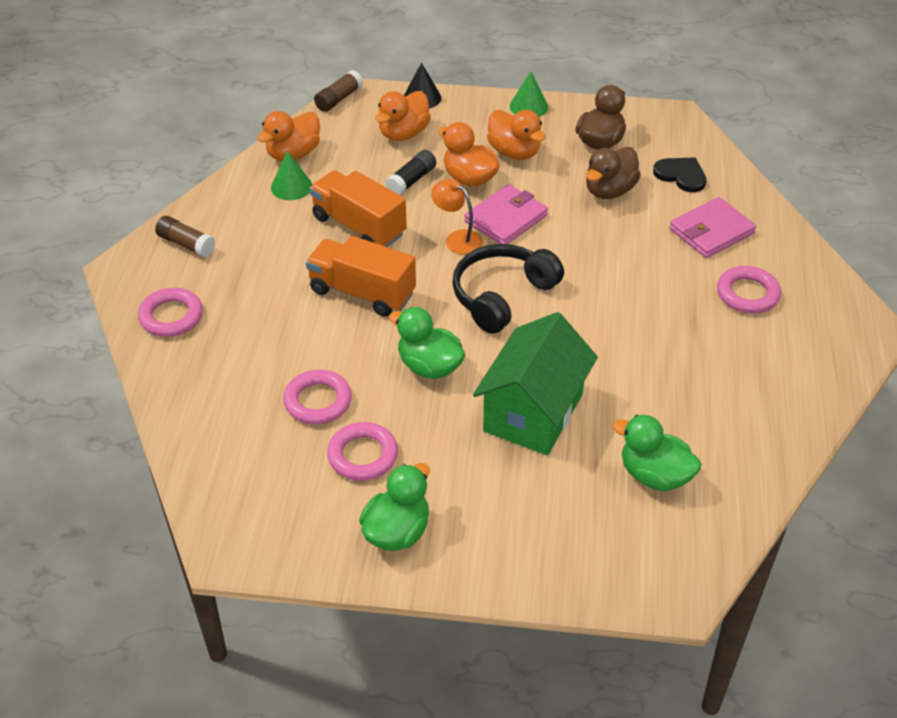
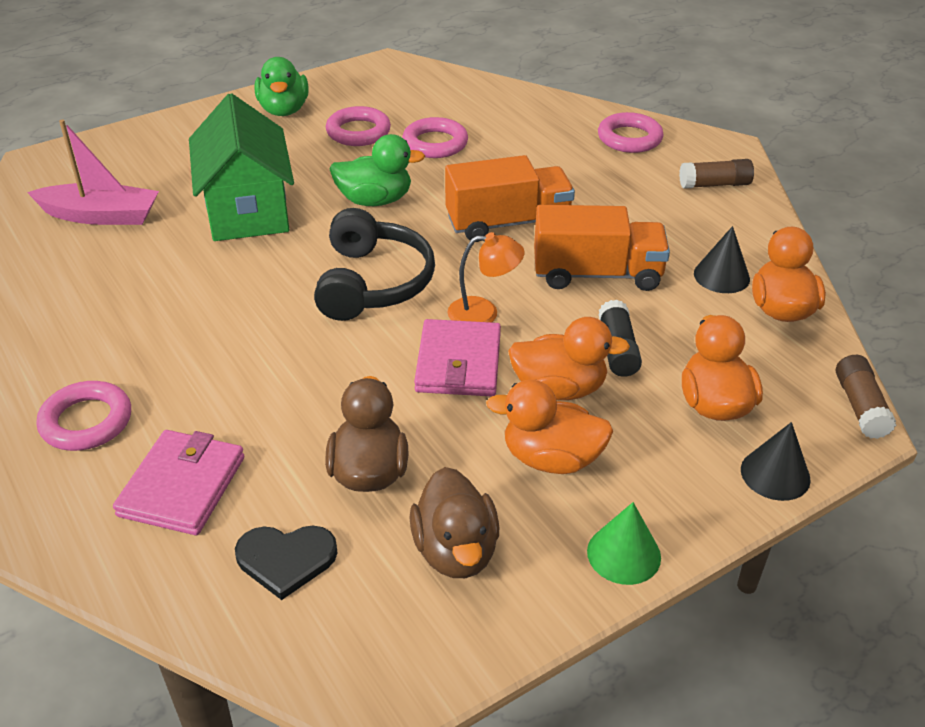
camera: 140 degrees right, 5 degrees down
green cone [271,151,312,200] -> black cone [694,226,750,293]
green duck [612,415,701,491] -> pink boat [27,120,159,225]

